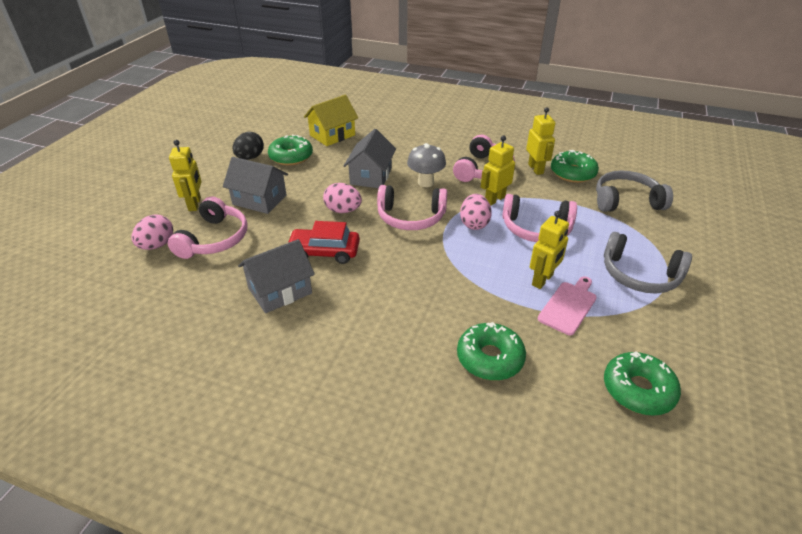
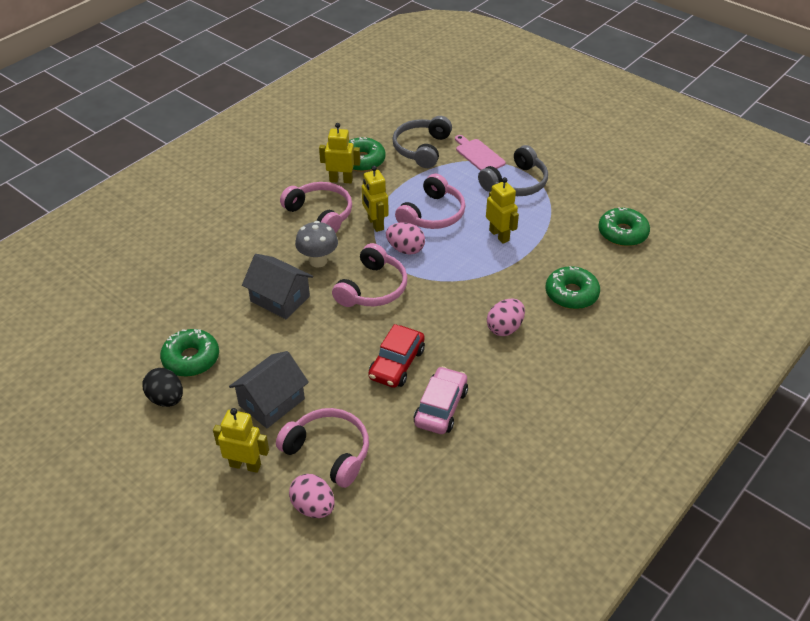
camera: 70 degrees left, 5 degrees up
grey house [238,239,315,313] -> pink car [414,366,468,434]
yellow house [304,95,358,146] -> none
pink egg [323,183,362,213] -> pink egg moved to [487,298,525,336]
pink cutting board [538,276,597,335] -> pink cutting board moved to [455,135,506,171]

